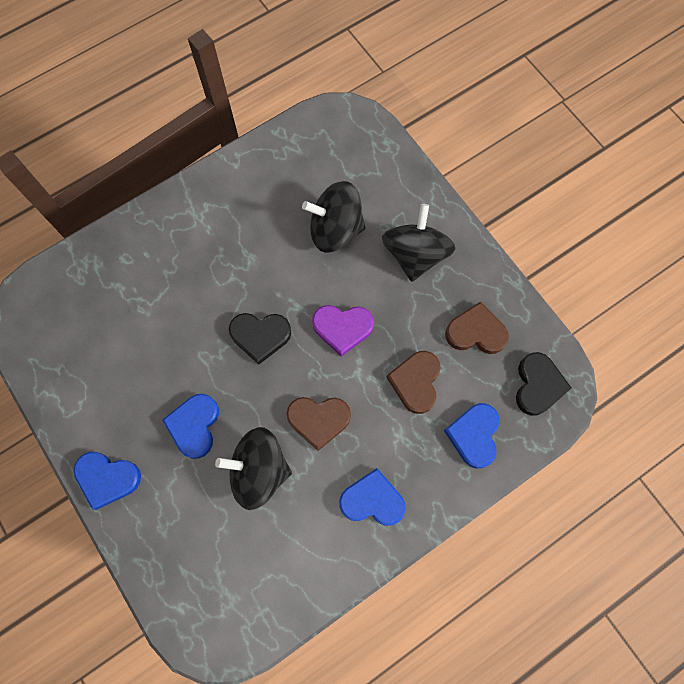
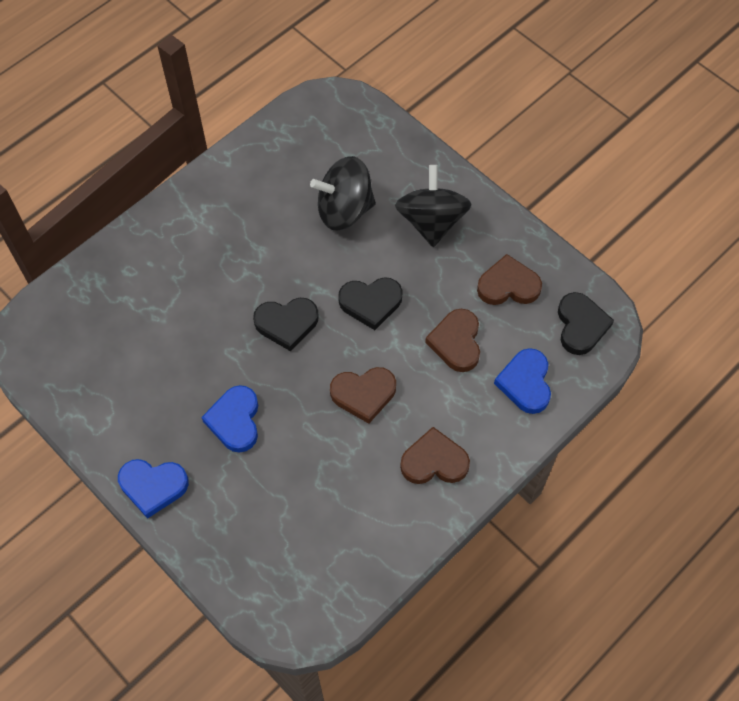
camera: 10 degrees left, 10 degrees down
black spinning top [215,427,292,510] -> none
purple heart [312,305,374,357] -> black heart [338,277,403,330]
blue heart [339,468,406,526] -> brown heart [400,427,470,484]

